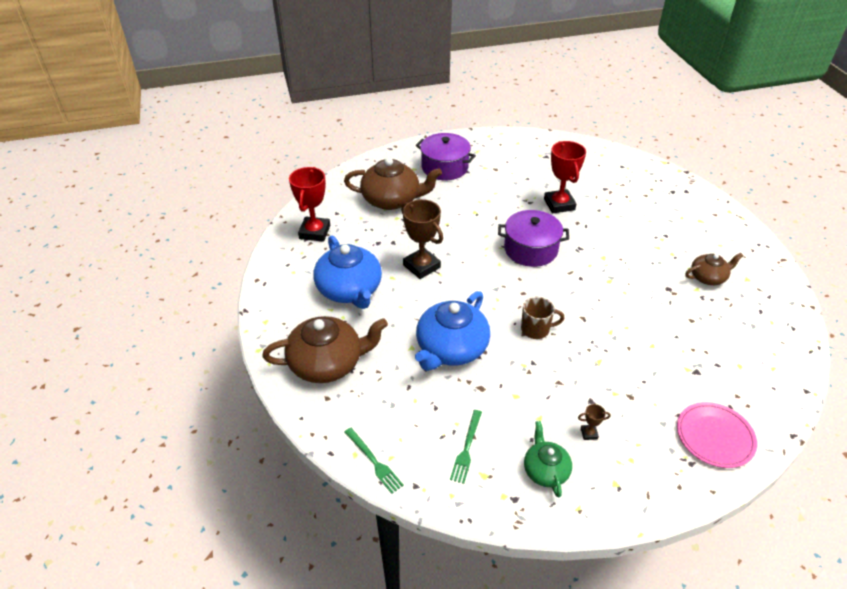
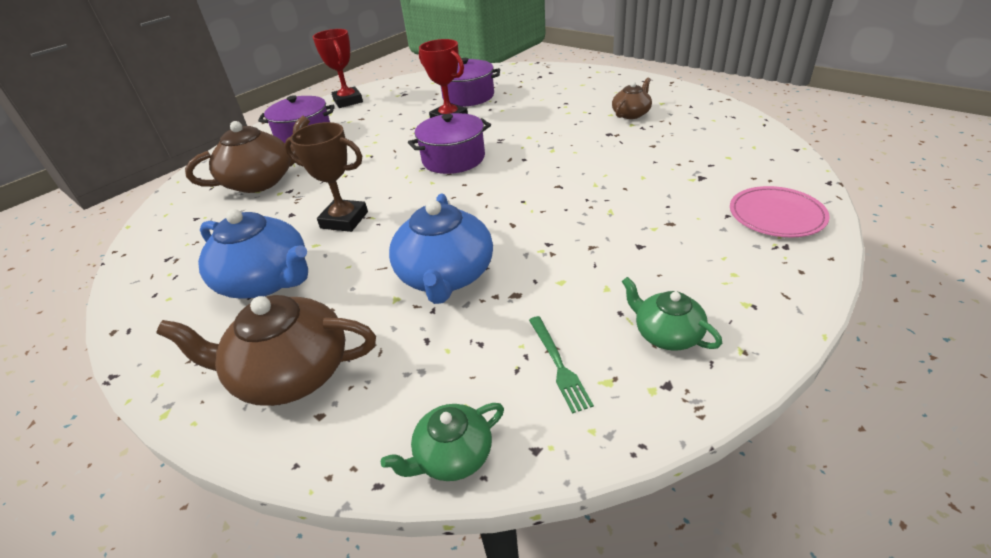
camera: 30 degrees left, 5 degrees down
brown teapot [262,316,388,383] -> brown teapot turned 135 degrees counterclockwise [157,295,376,406]
red trophy [289,167,330,242] -> red trophy moved to [313,29,363,108]
green fork [345,428,404,494] -> green teapot [381,403,504,481]
brown mug [521,297,564,339] -> none
brown trophy [578,404,611,440] -> none
none -> purple pot [441,58,500,106]

